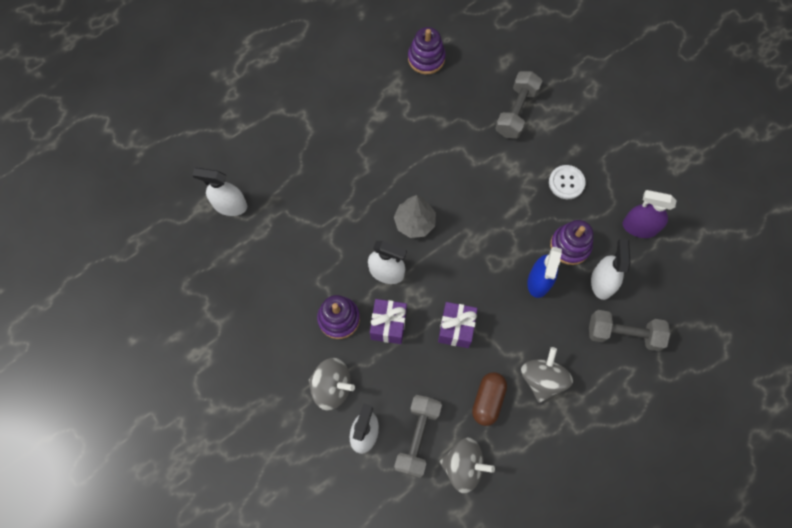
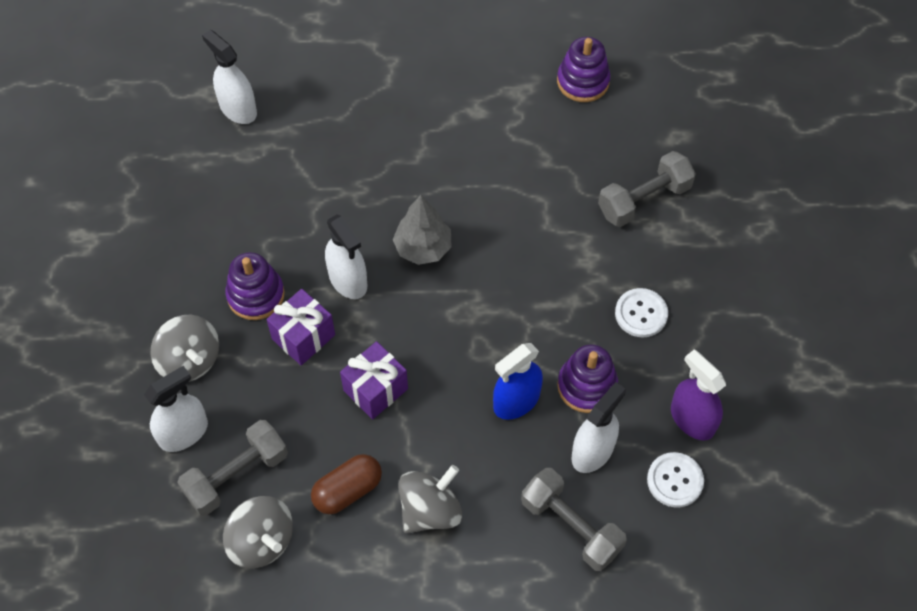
camera: 35 degrees right, 10 degrees down
none -> white button [647,452,704,507]

